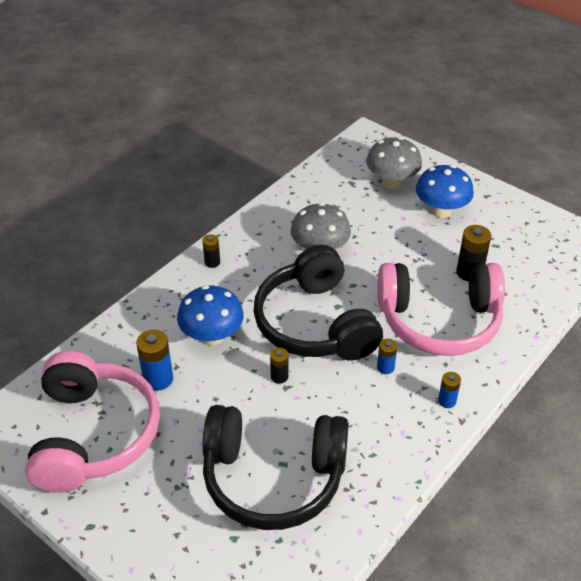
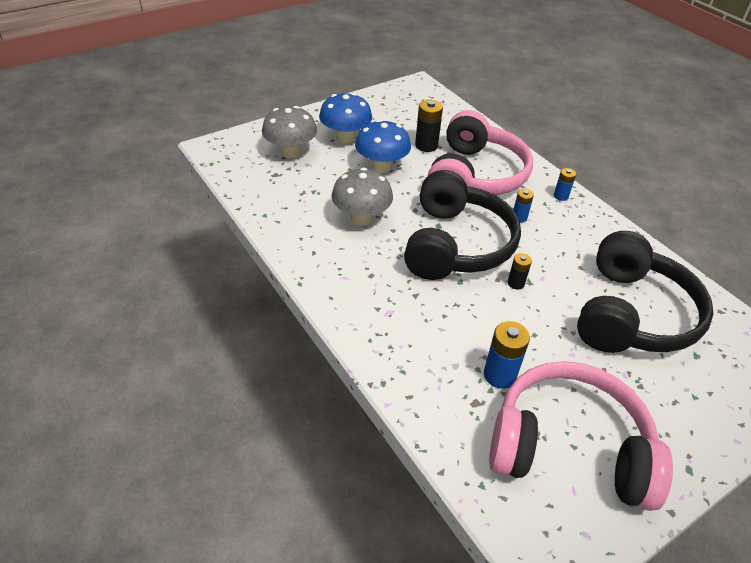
camera: 75 degrees left, 0 degrees up
blue mushroom [177,285,244,346] -> blue mushroom moved to [355,119,411,173]
black battery [202,234,220,268] -> none
black headphones [253,245,383,360] -> black headphones turned 75 degrees counterclockwise [404,170,521,280]

